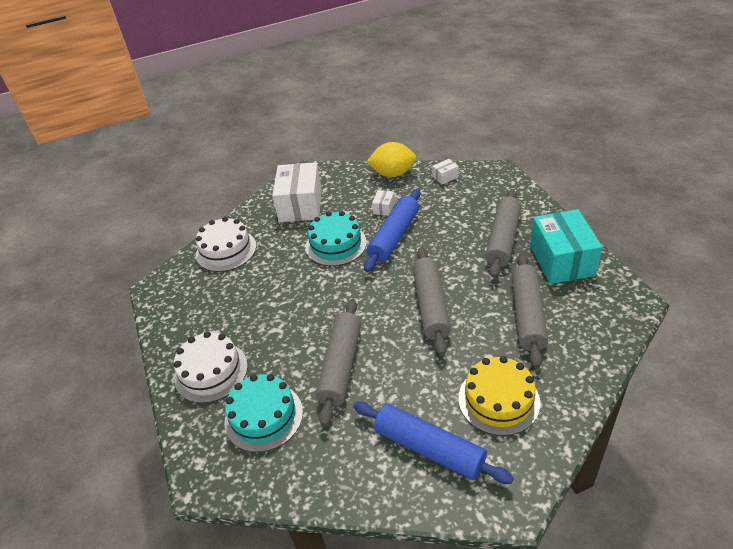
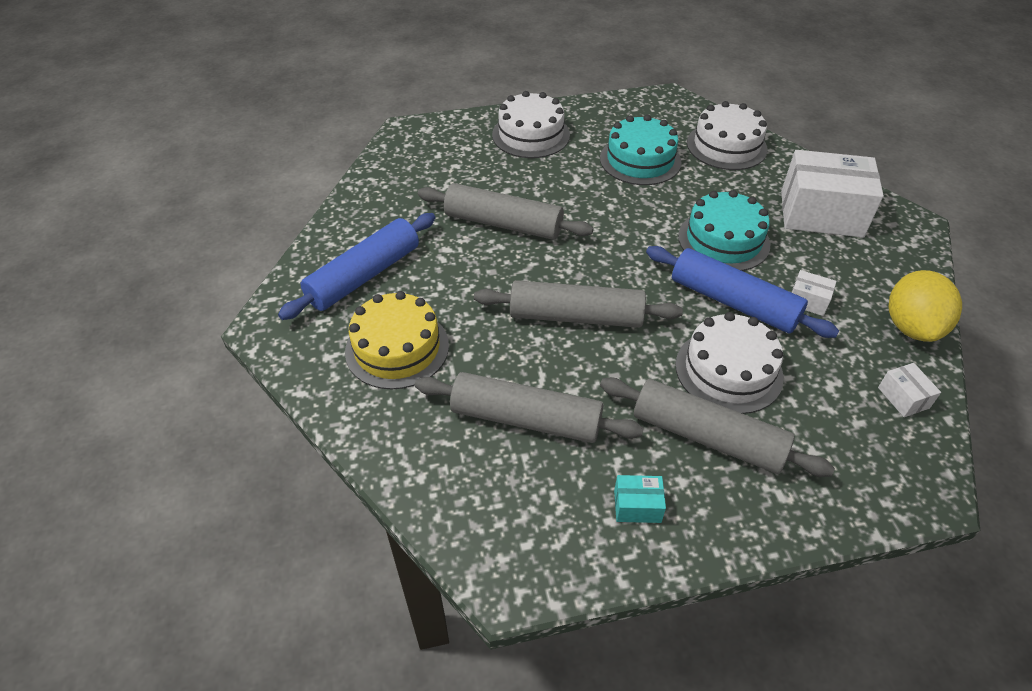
camera: 95 degrees right, 5 degrees up
turquoise cake [224,374,303,452] -> turquoise cake moved to [600,115,681,185]
turquoise box [530,209,603,284] -> turquoise box [614,475,666,523], size x0.42
none -> white cake [675,312,784,414]

